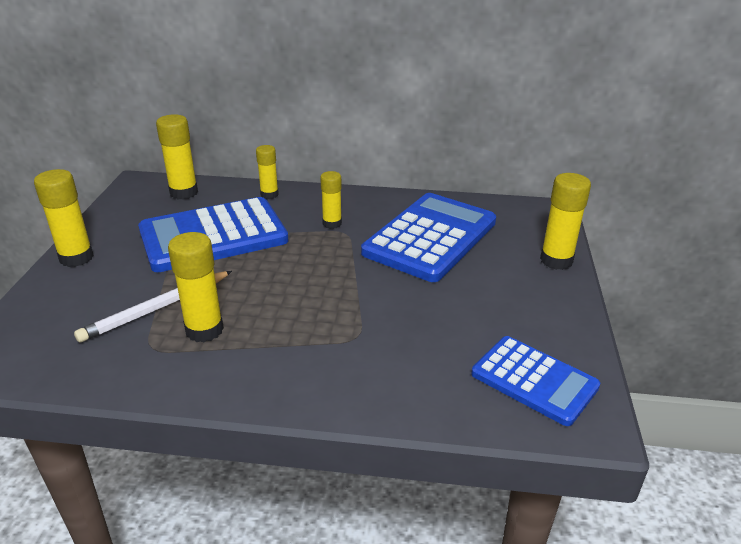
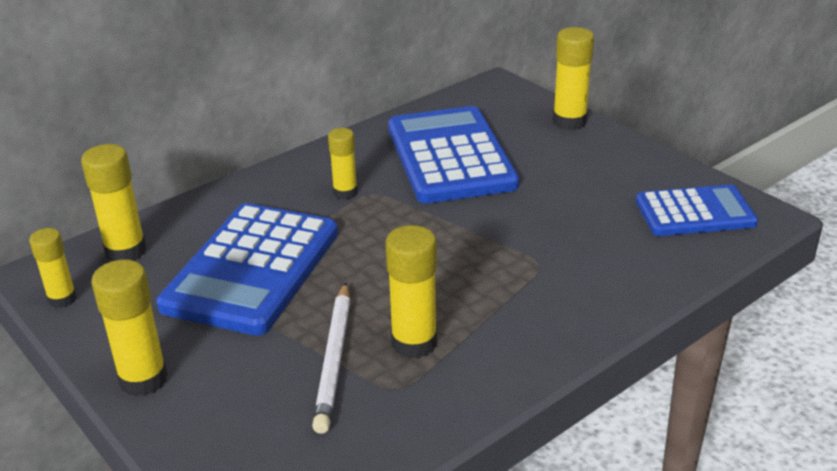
camera: 45 degrees left, 0 degrees up
yellow glue stick [256,145,279,199] -> yellow glue stick moved to [29,228,77,308]

